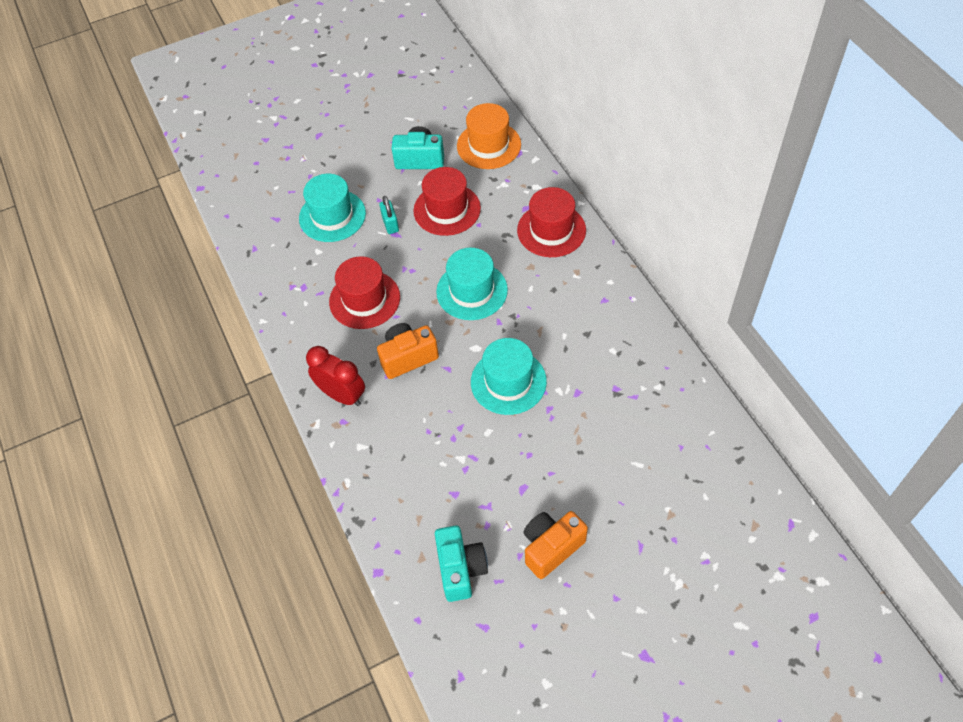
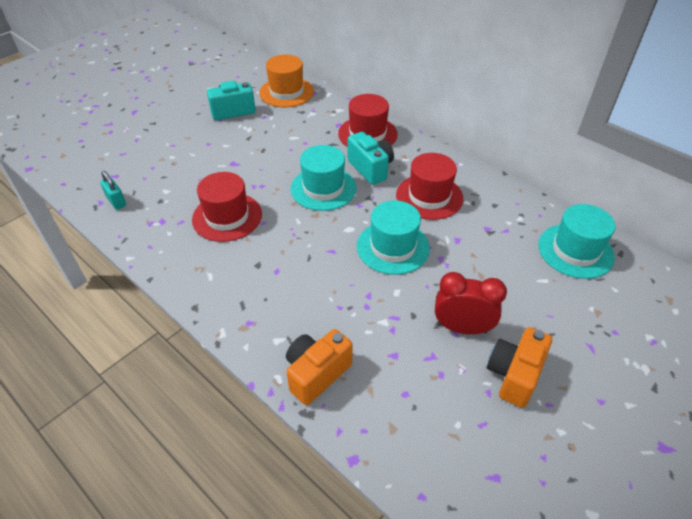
camera: 25 degrees left, 10 degrees down
turquoise hat [299,174,366,242] -> turquoise hat moved to [538,204,615,279]
red clock [306,346,365,406] -> red clock moved to [435,272,507,334]
orange camera [377,323,439,379] -> orange camera moved to [286,329,353,405]
turquoise padlock [379,196,399,234] -> turquoise padlock moved to [100,171,126,210]
red hat [413,167,481,236] -> red hat moved to [396,153,463,220]
turquoise camera [435,525,488,602] -> turquoise camera moved to [348,132,394,185]

